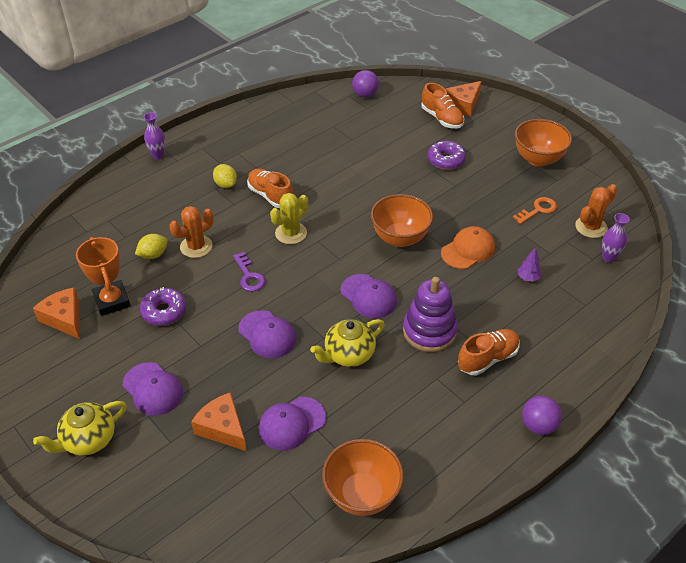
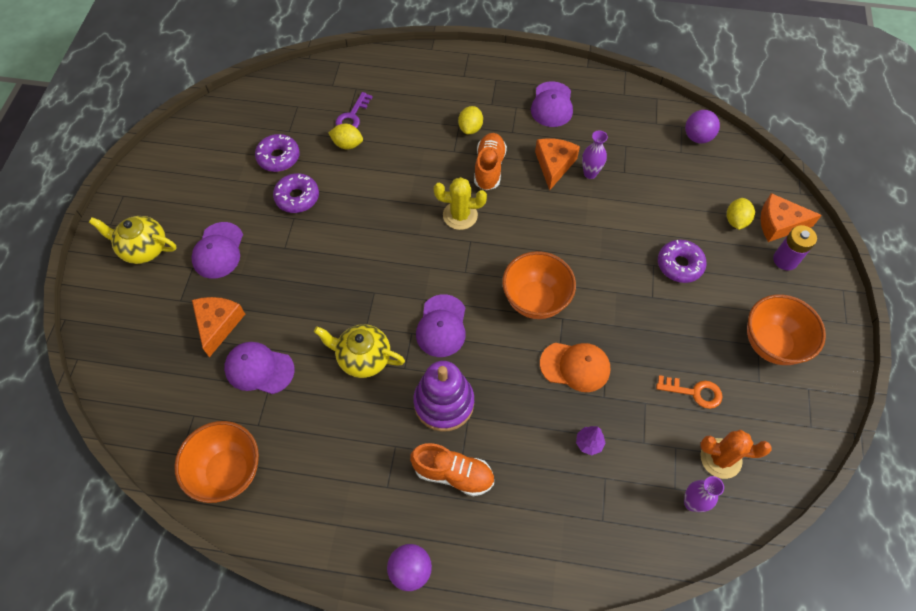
camera: 50 degrees right, 15 degrees up
orange cheese [33,287,80,339] -> orange cheese moved to [535,138,580,191]
orange trophy [76,237,131,316] -> purple donut [255,134,300,172]
purple vase [144,112,165,159] -> purple vase moved to [582,130,608,179]
orange cactus [169,206,214,258] -> none
purple key [233,252,265,292] -> purple key moved to [335,92,373,128]
purple cap [238,310,296,358] -> purple cap moved to [531,81,573,127]
orange shoe [421,83,464,129] -> yellow lemon [727,198,755,230]
none -> purple battery [773,225,817,270]

